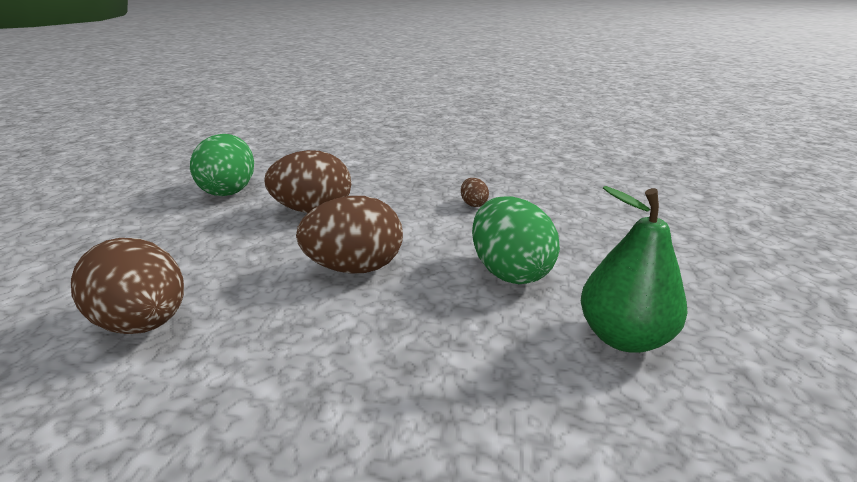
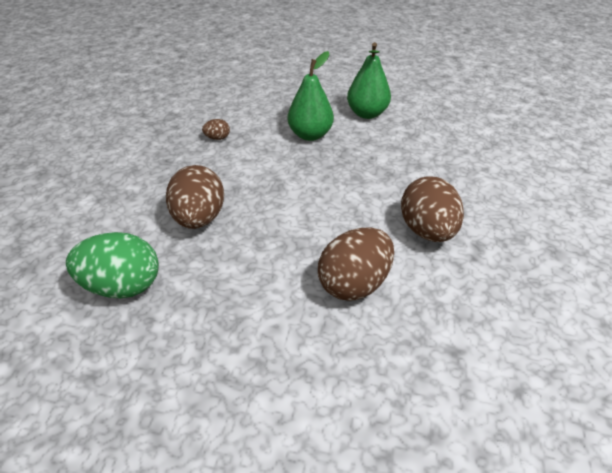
camera: 85 degrees left, 15 degrees up
brown egg [296,196,403,274] -> brown egg moved to [401,176,464,242]
green egg [472,196,560,284] -> green pear [288,51,334,141]

